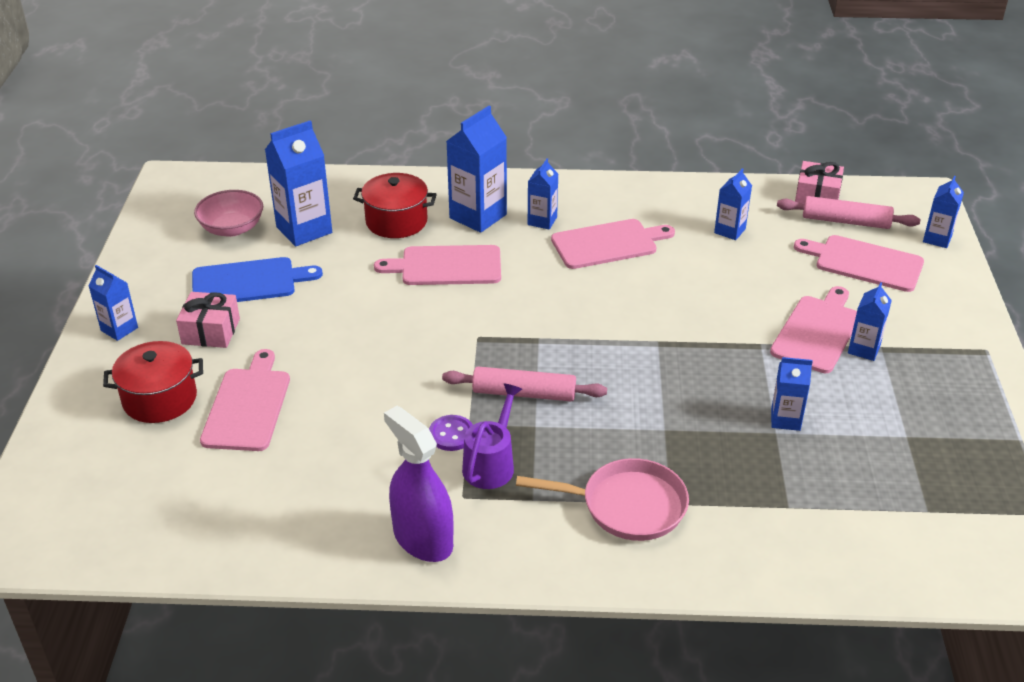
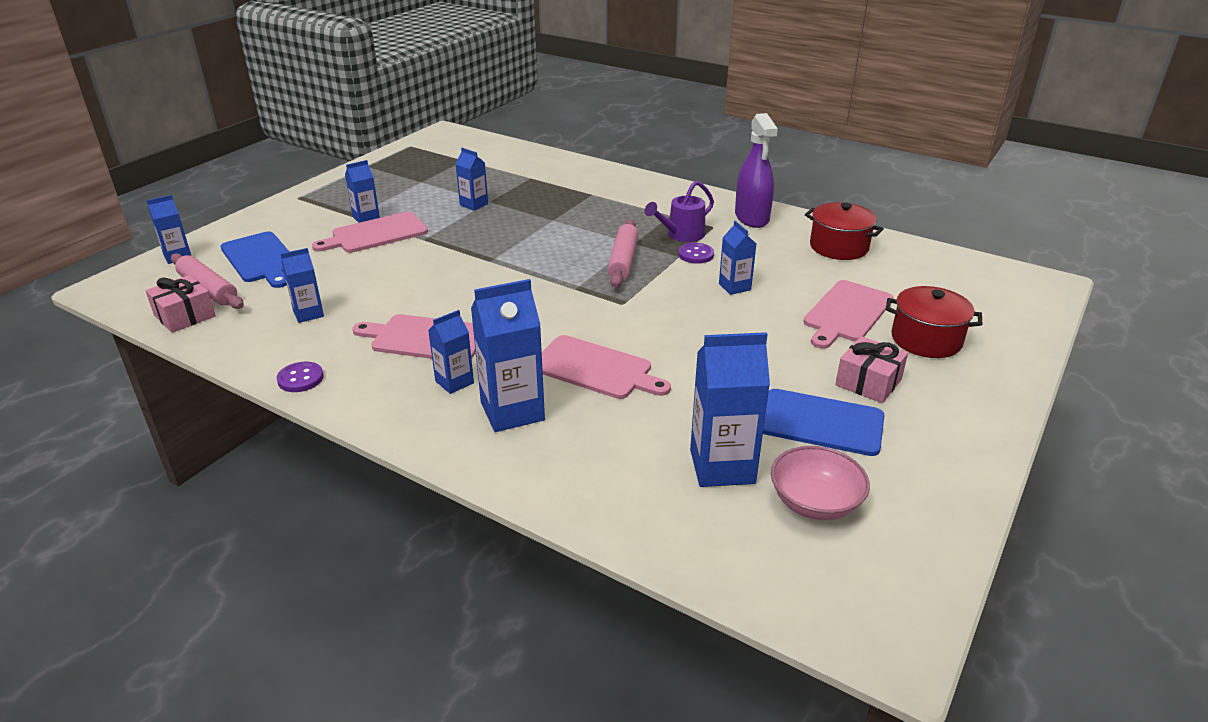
camera: 150 degrees left, 5 degrees down
blue carton [88,265,138,341] -> blue carton moved to [719,221,756,295]
red pot [353,173,437,238] -> red pot moved to [805,202,884,260]
pink rolling pin [442,367,607,401] -> pink rolling pin turned 60 degrees clockwise [608,219,638,288]
pink pan [516,458,689,541] -> none
pink cutting board [794,235,924,292] -> blue cutting board [220,231,289,288]
none -> purple button [277,362,324,392]

